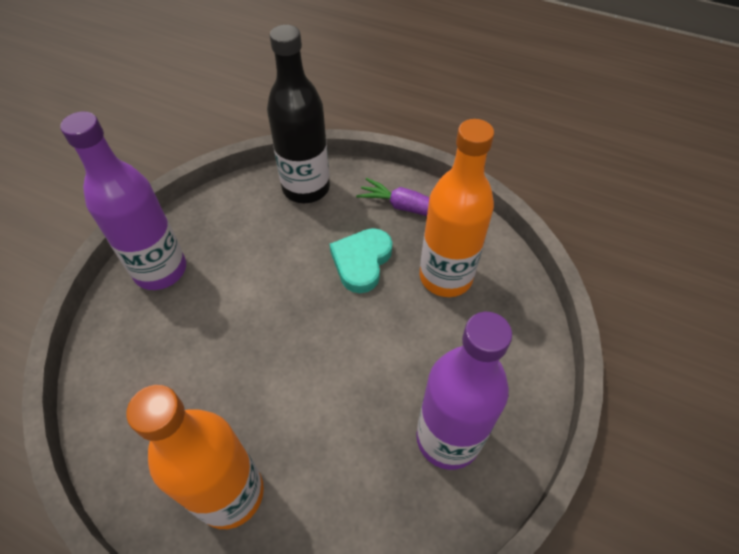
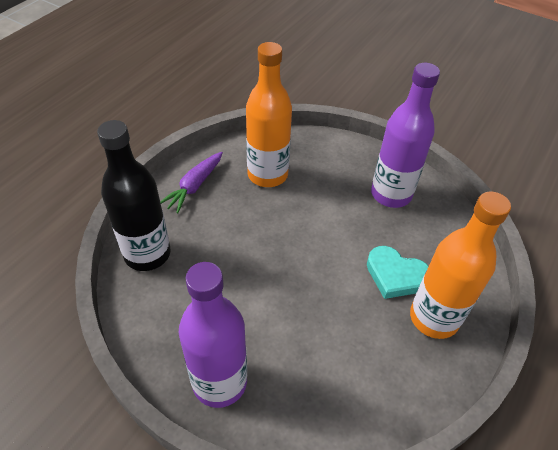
camera: 85 degrees left, 5 degrees down
turquoise heart [330,228,392,293] -> turquoise heart moved to [367,246,429,299]

